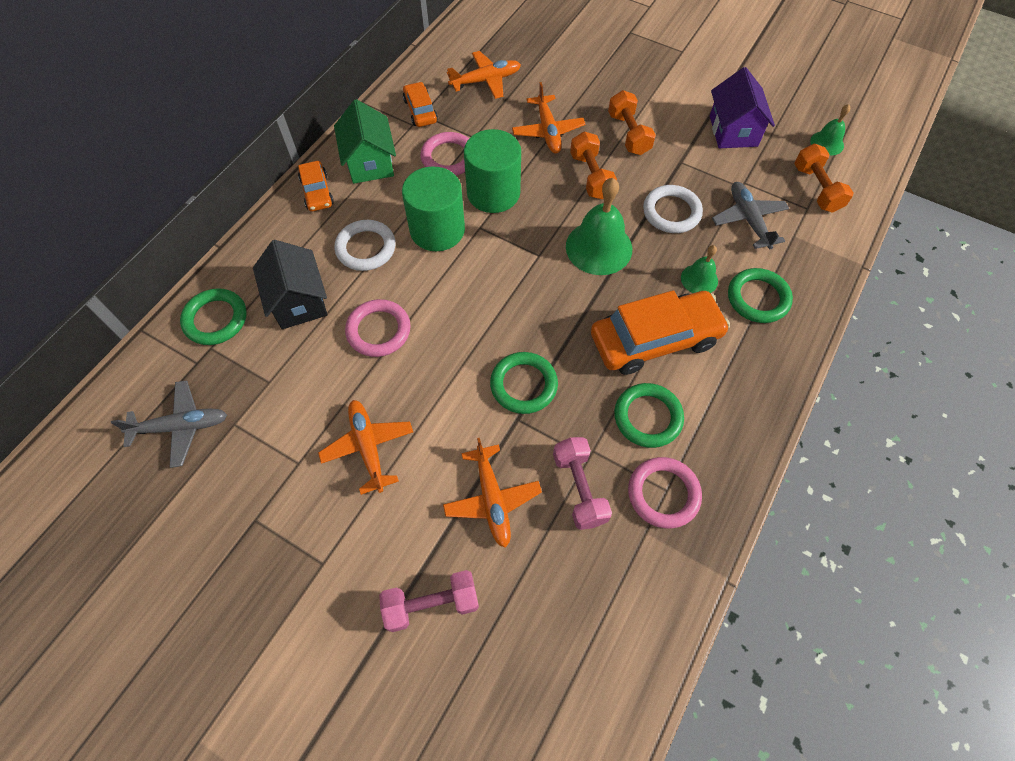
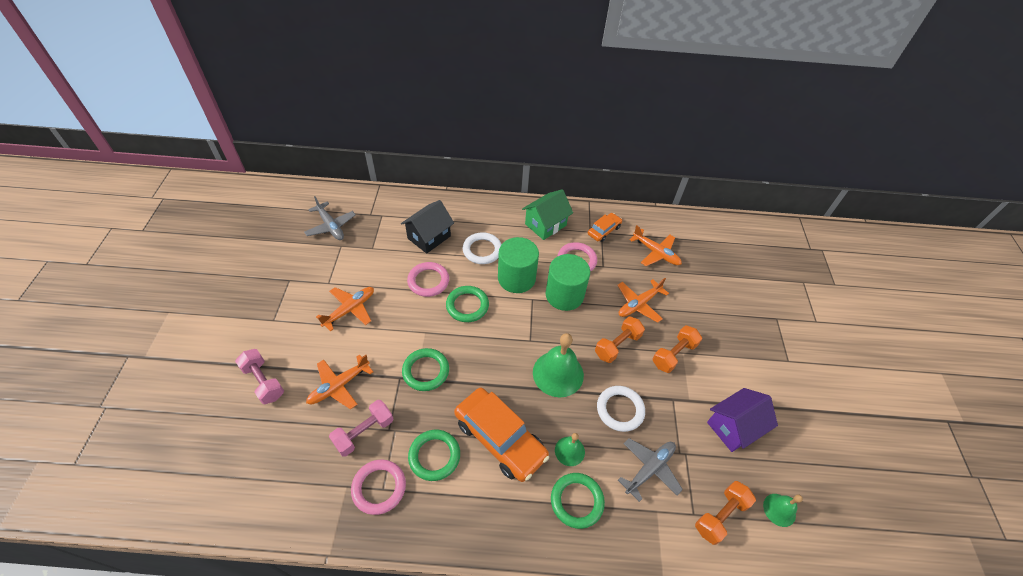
camera: 60 degrees right, 10 degrees down
green ring [180,288,247,345] -> green ring moved to [446,286,489,322]
orange car [298,161,334,212] -> none

